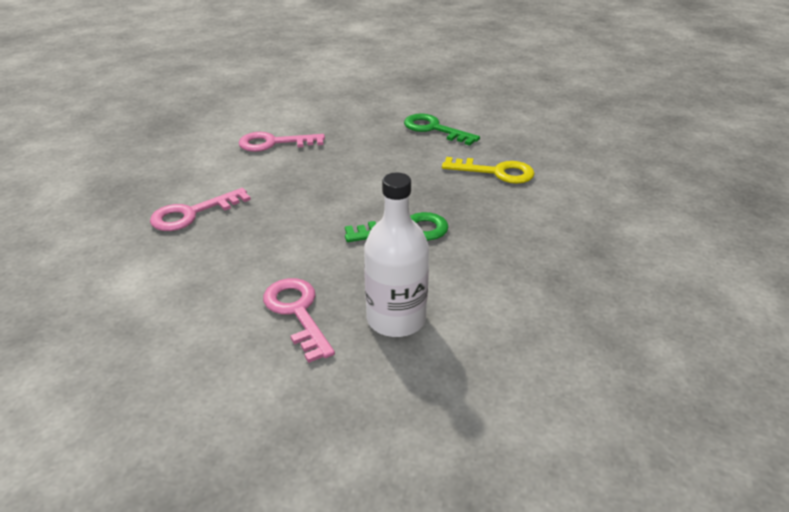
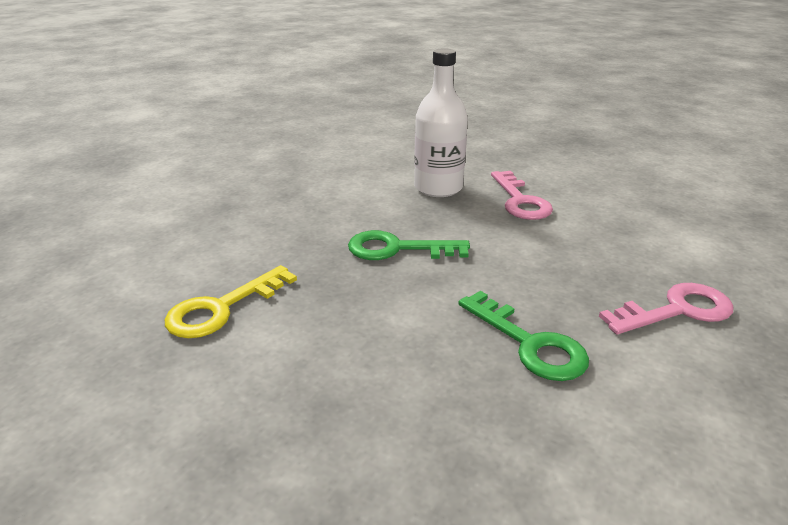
camera: 165 degrees left, 5 degrees down
pink key [239,132,325,152] -> none
green key [404,113,480,145] -> green key moved to [458,291,589,381]
yellow key [442,157,535,184] -> yellow key turned 75 degrees counterclockwise [165,265,297,338]

